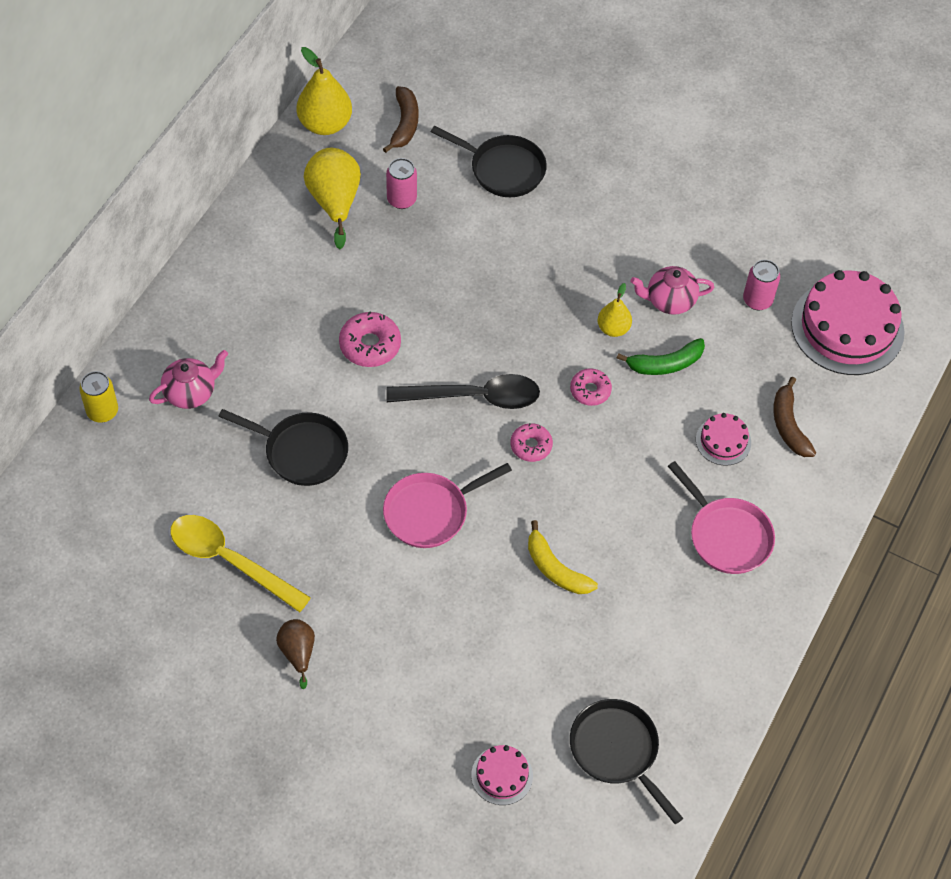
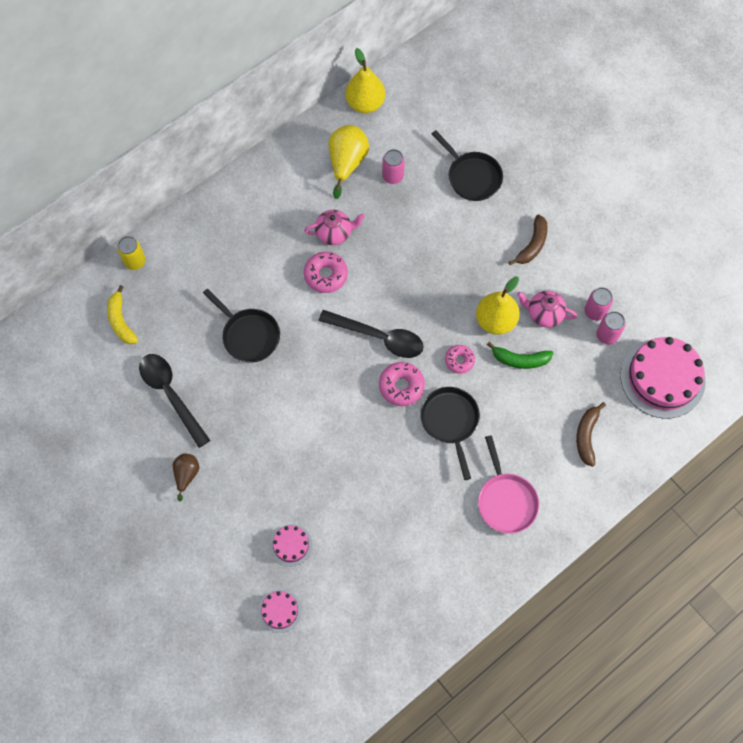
camera: 25 degrees right, 10 degrees up
pink teapot [149,350,228,409] -> pink teapot moved to [304,210,365,245]
yellow spoon [170,515,311,612] -> black spoon [139,354,210,448]
brown banana [383,86,418,153] -> brown banana moved to [509,214,548,265]
pink pan [383,463,512,548] -> none
pink donut [511,423,553,462] -> pink donut [379,362,425,406], size x1.51
yellow banana [528,520,598,594] -> yellow banana moved to [107,285,138,344]
black pan [570,699,683,824] -> black pan moved to [420,387,480,480]
yellow pear [597,283,632,337] -> yellow pear [476,277,520,335], size x1.70
pink cake [696,413,751,466] -> pink cake moved to [270,524,313,566]
none -> pink can [585,287,613,321]

